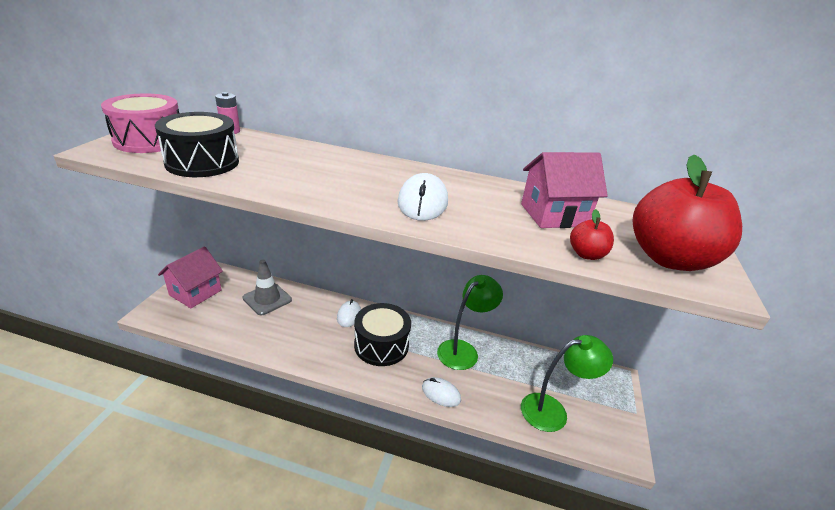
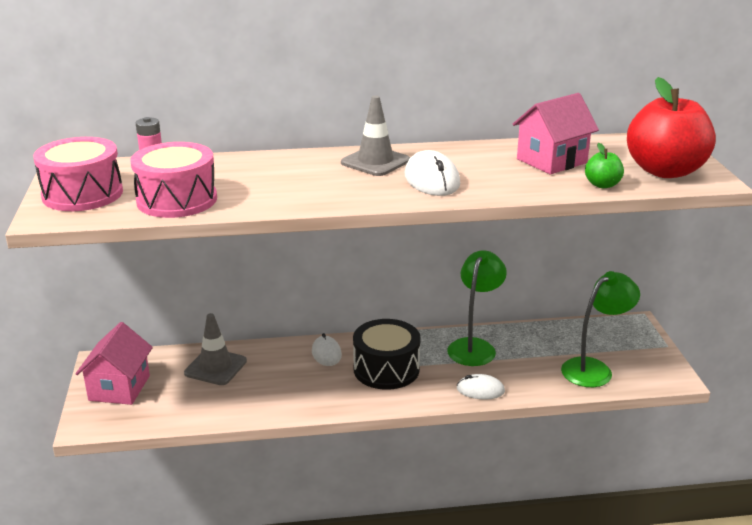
camera: 20 degrees left, 5 degrees down
black drum [155,112,239,177] -> pink drum [130,142,217,218]
red apple [570,209,614,260] -> green apple [585,143,624,188]
none -> grey traffic cone [341,96,410,176]

